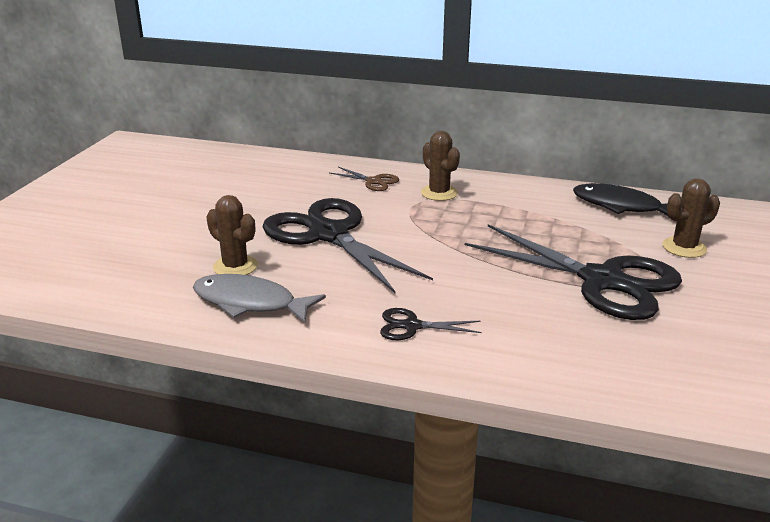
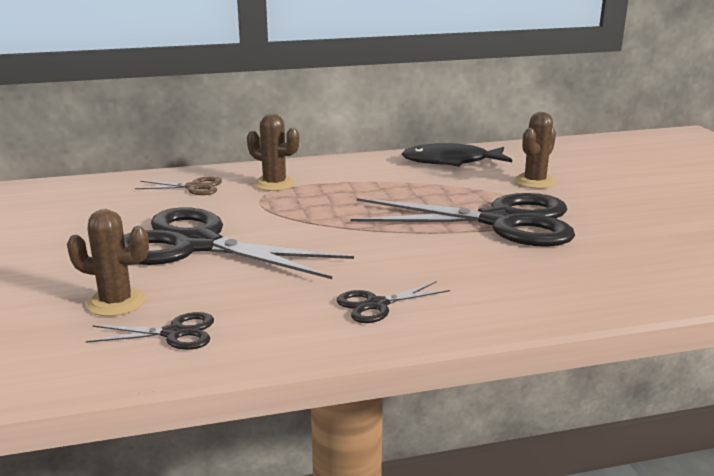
camera: 30 degrees left, 5 degrees down
grey fish [193,274,326,323] -> black scissors [86,312,214,350]

